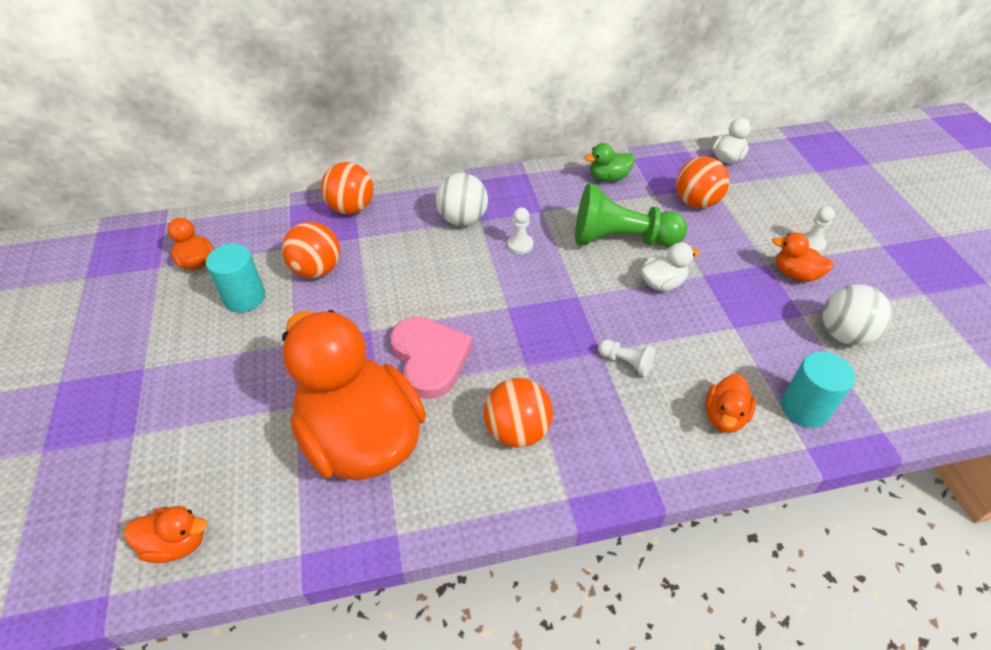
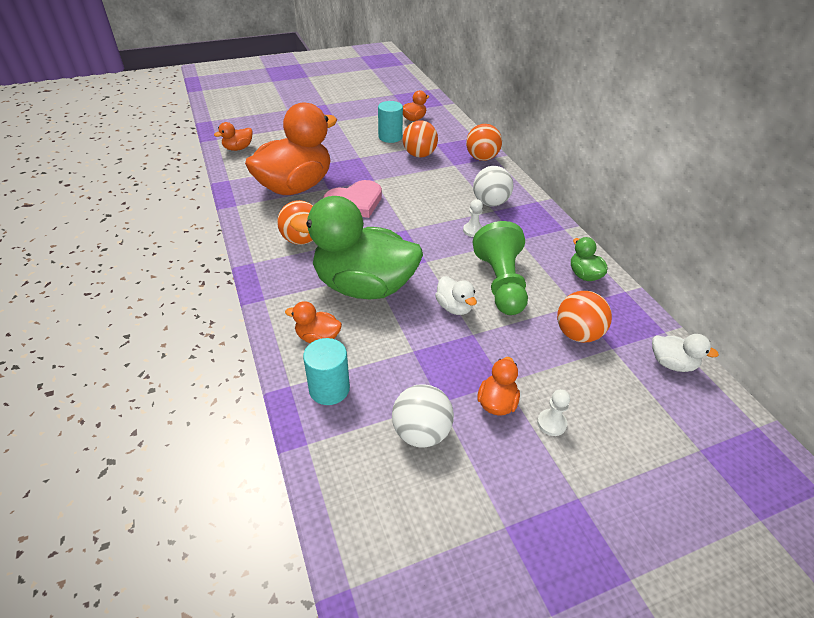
camera: 80 degrees right, 5 degrees down
orange duck [124,506,207,563] -> orange duck turned 60 degrees clockwise [214,122,253,151]
white pawn [598,339,655,377] -> green duck [290,196,423,300]

